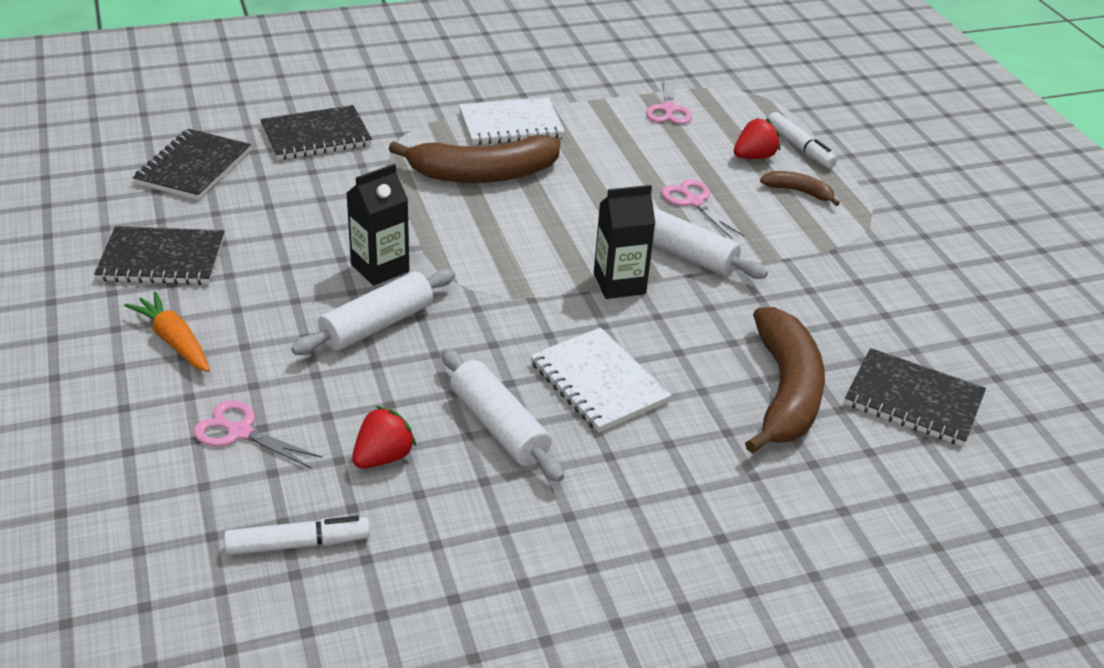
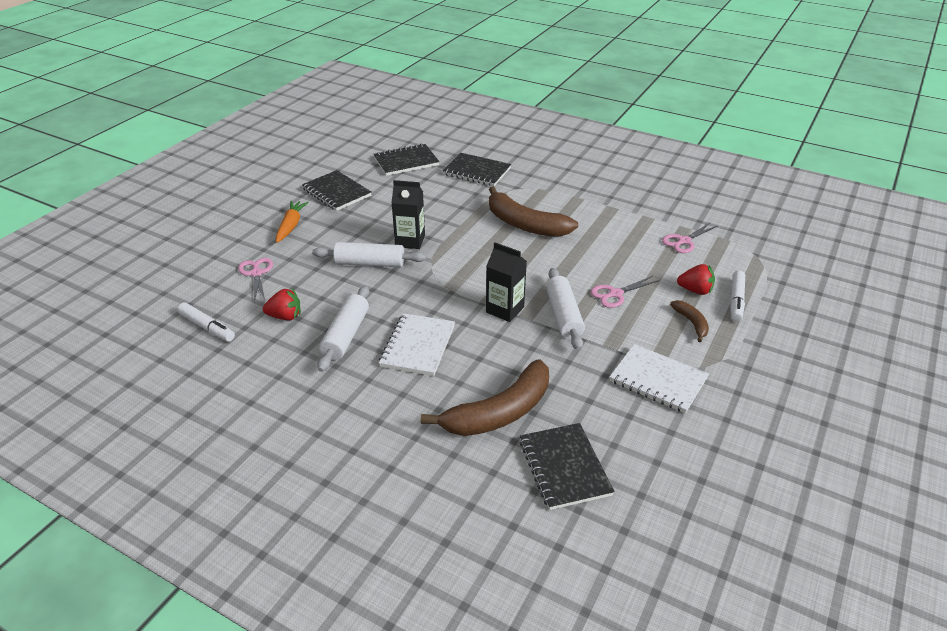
camera: 50 degrees right, 0 degrees up
white notebook [459,97,565,145] -> white notebook moved to [610,344,709,413]
pink scissors [661,179,744,239] -> pink scissors turned 135 degrees counterclockwise [591,276,659,308]

